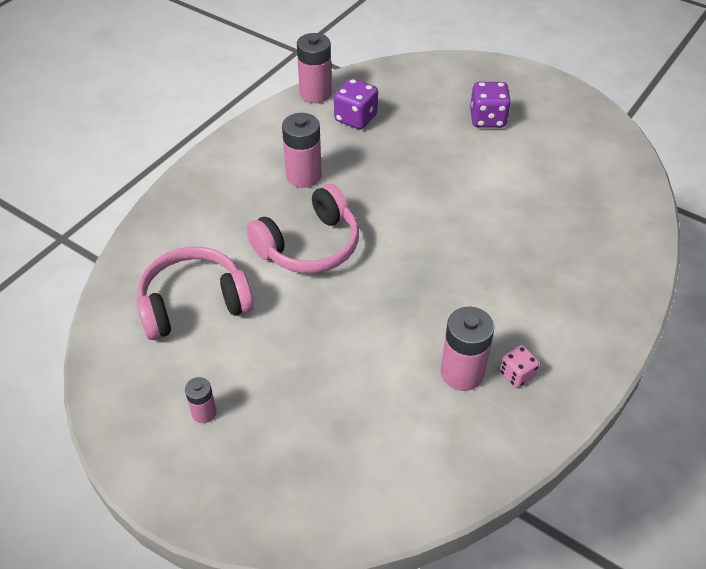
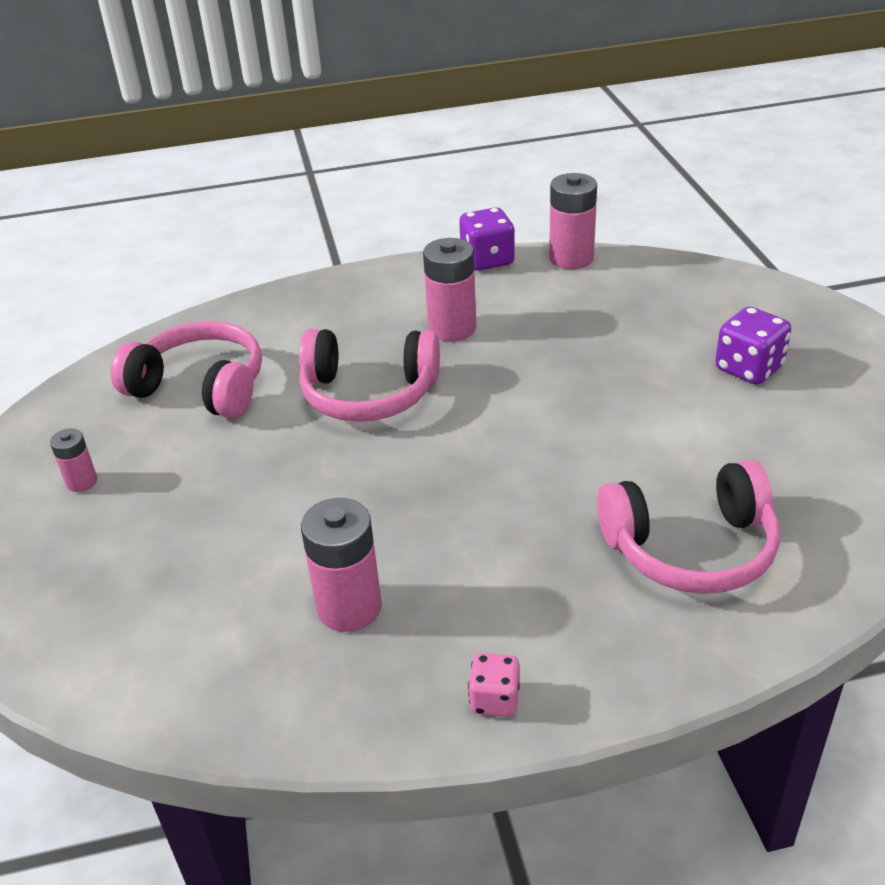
camera: 45 degrees right, 10 degrees down
purple dice [334,78,378,129] -> purple dice moved to [459,207,515,271]
pink dice [500,345,539,388] -> pink dice moved to [468,653,520,717]
none -> pink headphones [597,460,780,594]

